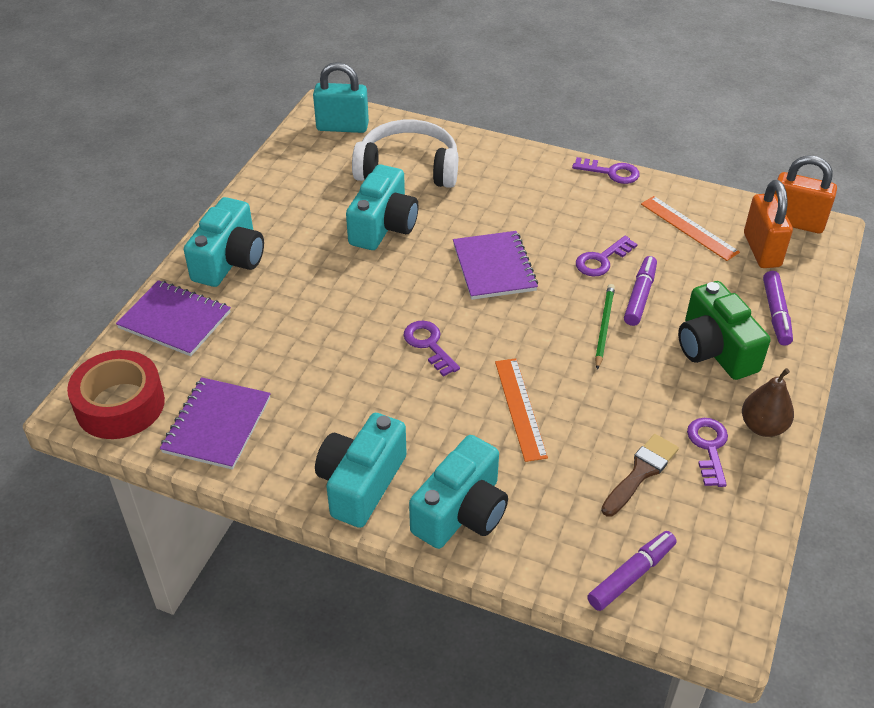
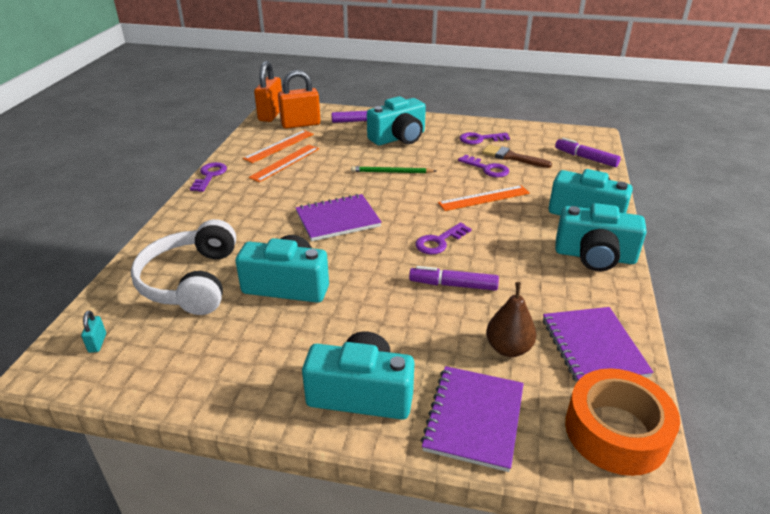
camera: 100 degrees left, 10 degrees down
red tape [67,350,165,439] -> orange tape [565,368,680,476]
purple notebook [160,377,271,470] -> purple notebook turned 75 degrees clockwise [543,307,654,383]
turquoise padlock [313,62,369,133] -> turquoise padlock [81,311,106,353], size x0.44
purple key [576,236,638,276] -> purple key moved to [458,154,509,177]
purple marker [624,256,657,326] -> purple marker moved to [409,266,499,291]
green camera [678,281,770,380] -> turquoise camera [367,96,426,145]
brown pear [742,368,794,437] -> brown pear moved to [486,282,536,357]
none -> orange ruler [249,145,319,182]

